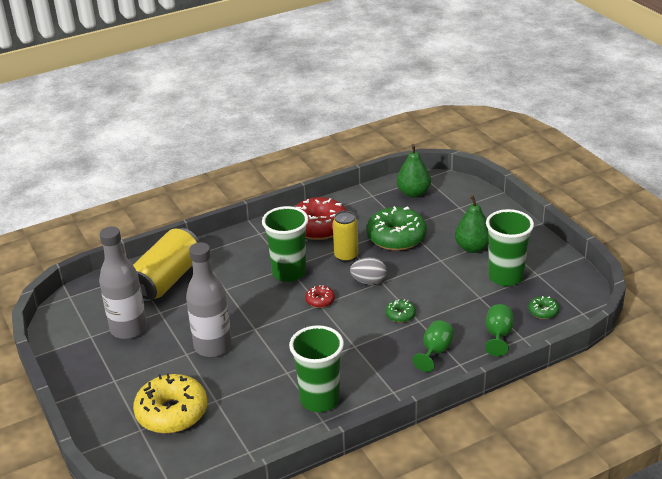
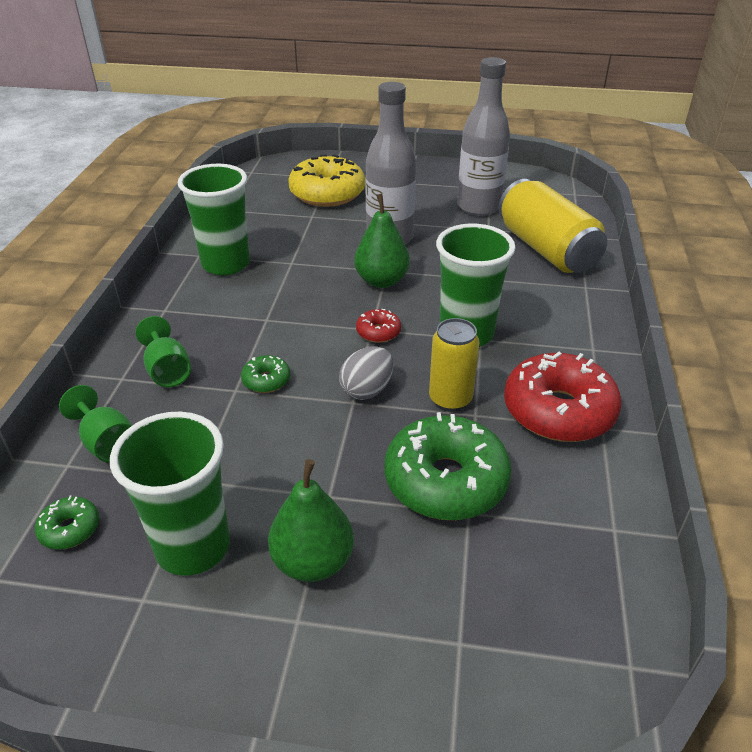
camera: 125 degrees right, 5 degrees up
green pear [397,144,431,198] -> green pear moved to [354,194,410,288]

